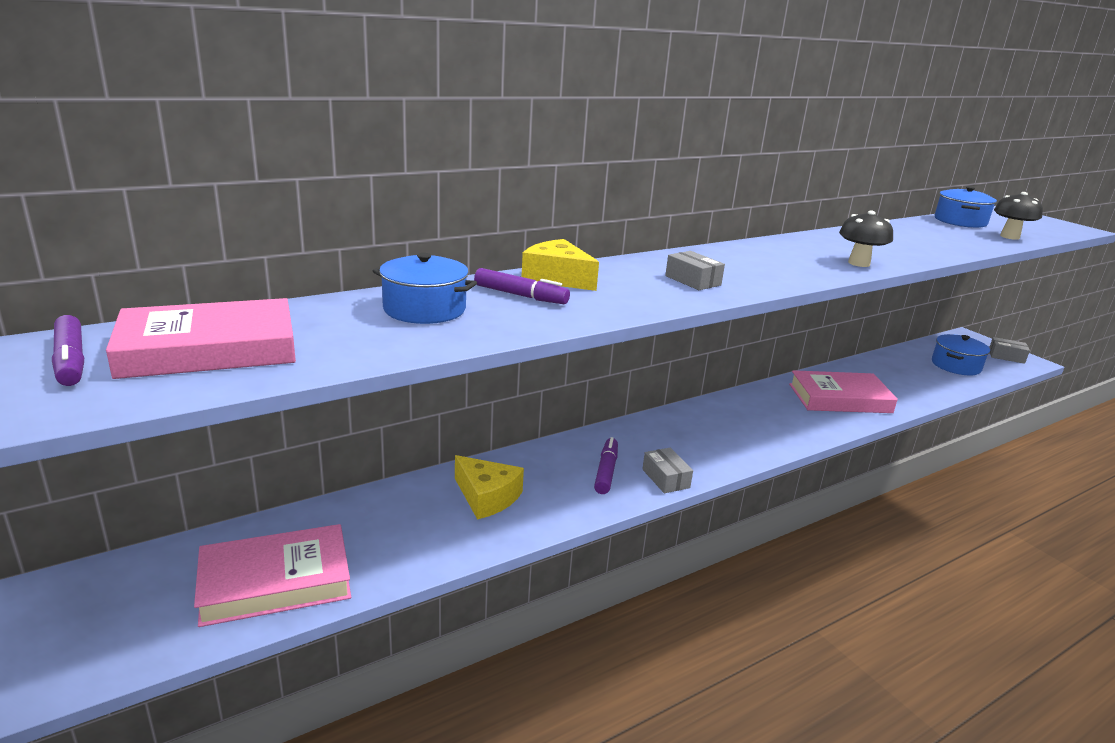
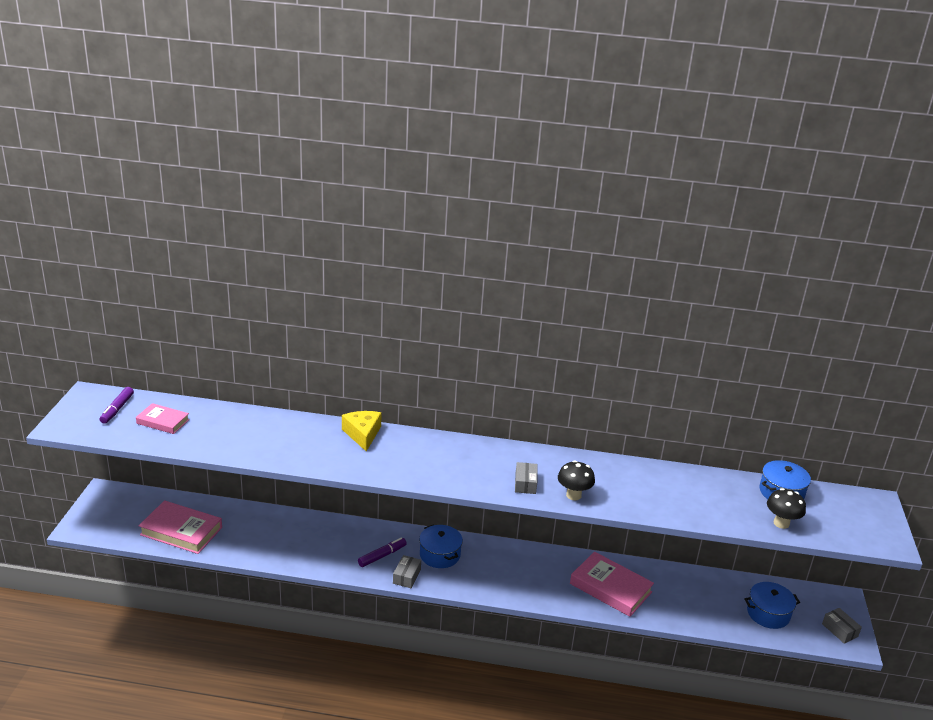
camera: 40 degrees right, 5 degrees up
pink book [106,298,296,379] -> pink book [136,403,190,434], size x0.61
blue pot [373,253,477,324] -> blue pot moved to [419,524,463,568]
yellow cheese [455,455,524,520] -> none
purple marker [474,268,570,304] -> none
grey box [665,251,725,290] -> grey box moved to [515,462,538,494]

